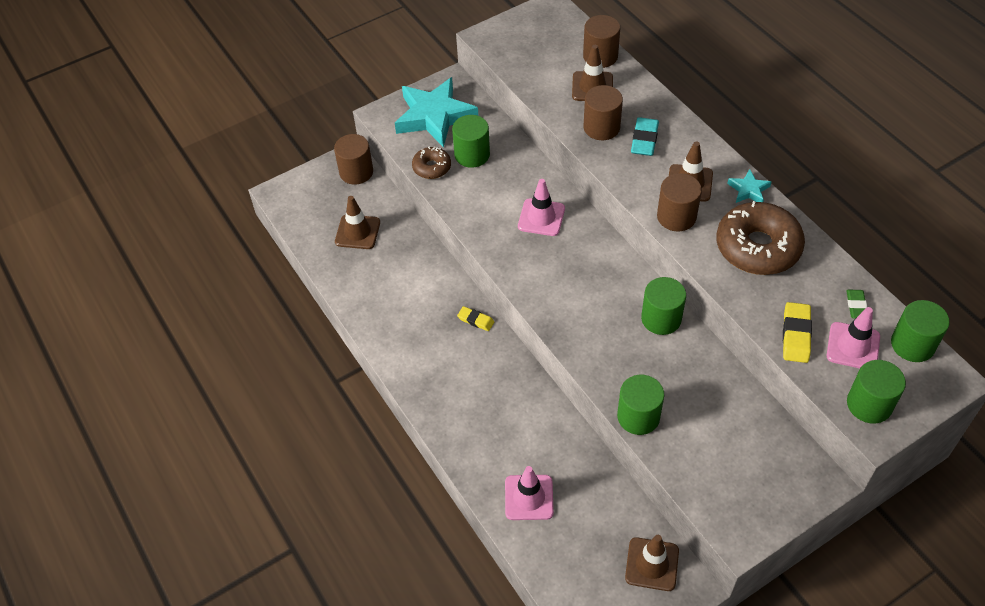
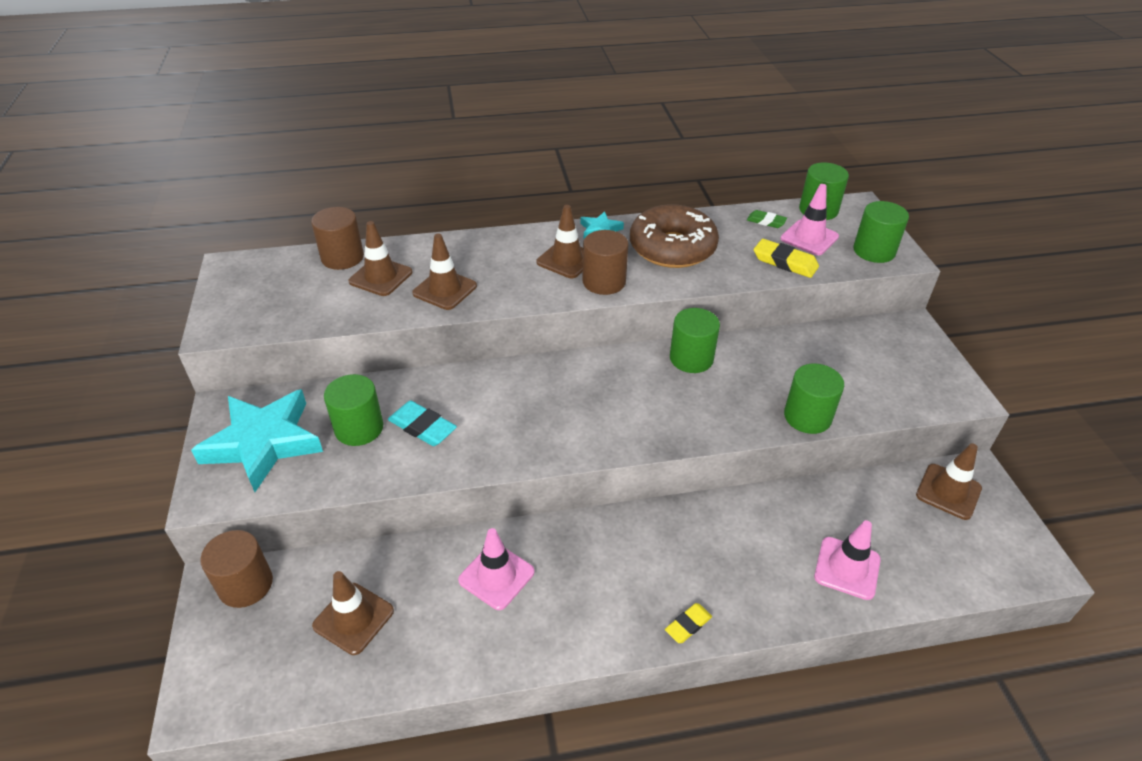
camera: 70 degrees left, 10 degrees down
brown donut [412,146,451,179] -> none
yellow eraser [457,306,494,331] -> yellow eraser moved to [665,603,712,643]
pink traffic cone [518,179,565,236] -> pink traffic cone moved to [458,528,534,610]
brown cylinder [583,85,623,140] -> brown traffic cone [412,233,477,310]
turquoise eraser [631,117,659,156] -> turquoise eraser moved to [388,401,457,446]

